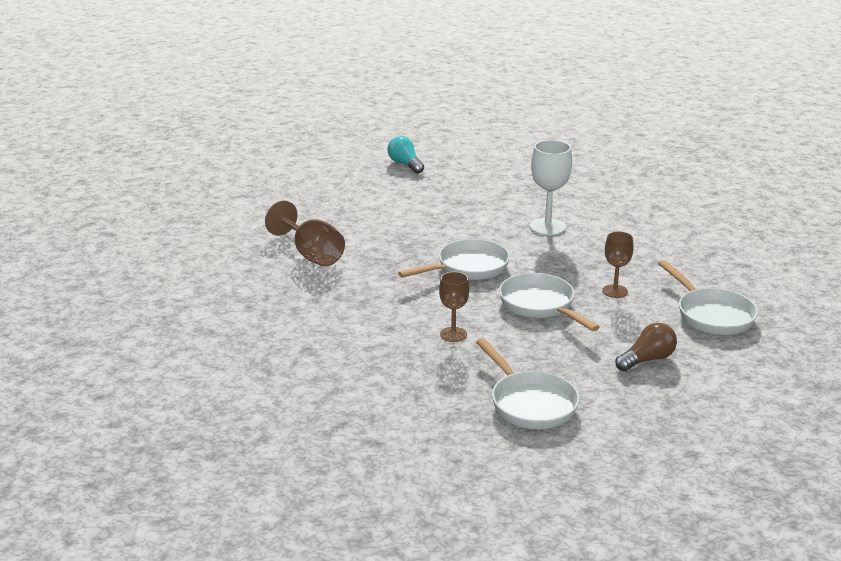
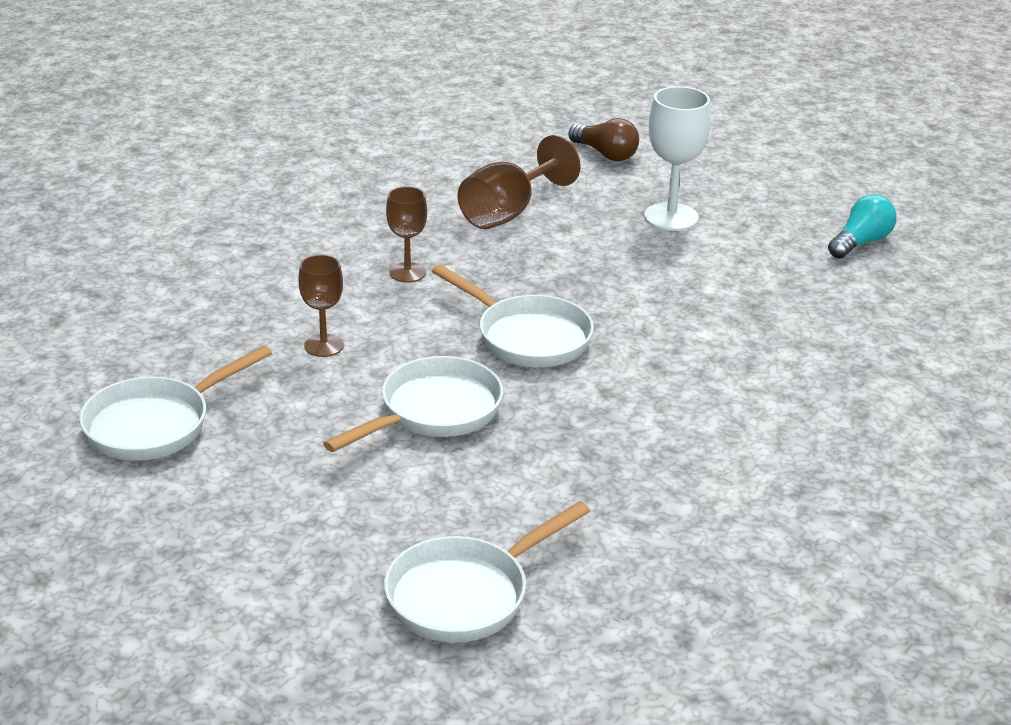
camera: 75 degrees right, 5 degrees up
white goblet [530,140,572,235] -> white goblet moved to [644,86,711,231]
brown goblet [602,232,634,298] -> brown goblet moved to [386,186,427,283]
brown light bulb [615,323,677,371] -> brown light bulb moved to [569,118,639,161]

